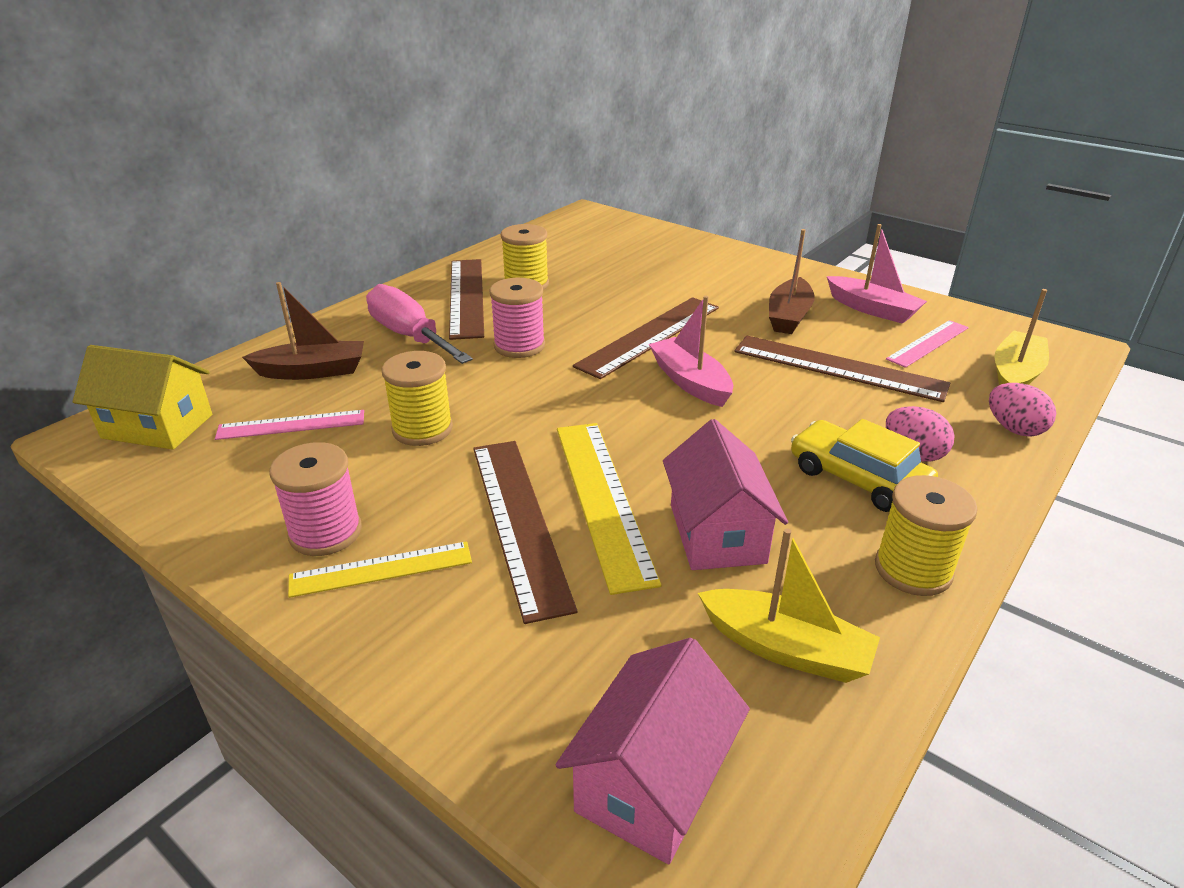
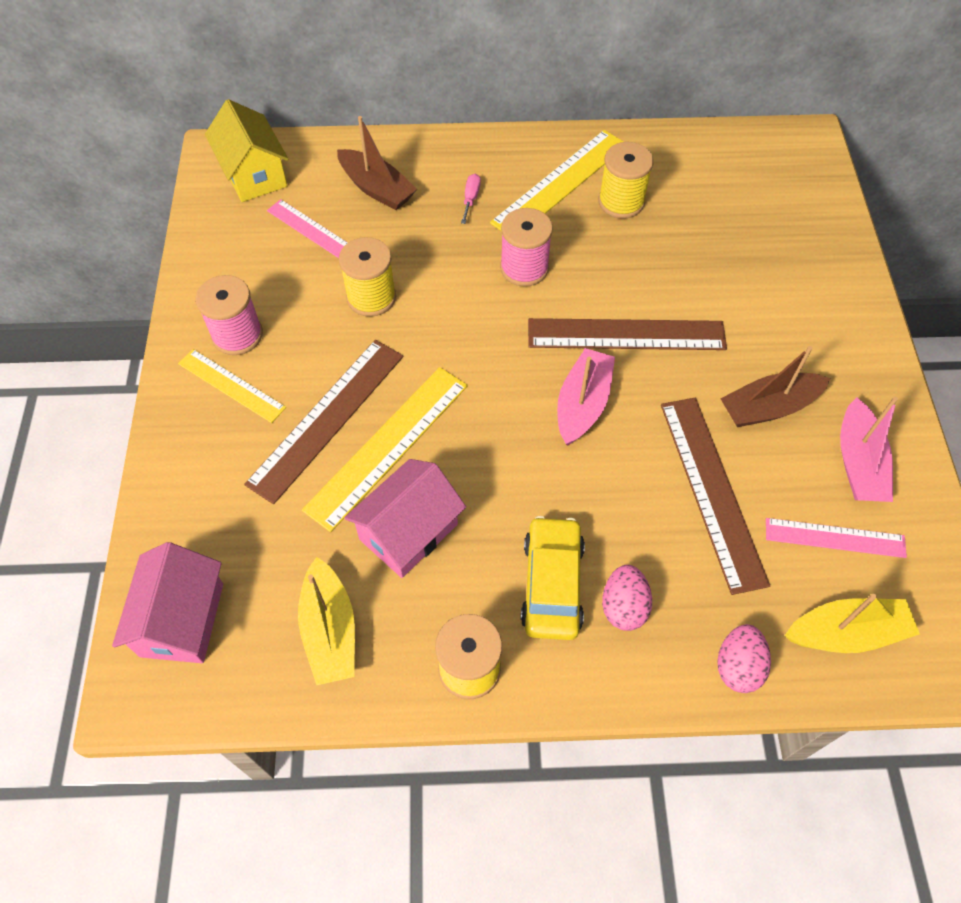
camera: 50 degrees right, 25 degrees up
pink screwdriver [366,284,473,364] -> pink screwdriver [461,174,481,224], size x0.40
brown ruler [449,259,484,340] -> yellow ruler [490,130,624,231]
pink house [556,638,750,864] -> pink house turned 75 degrees counterclockwise [112,542,223,663]

